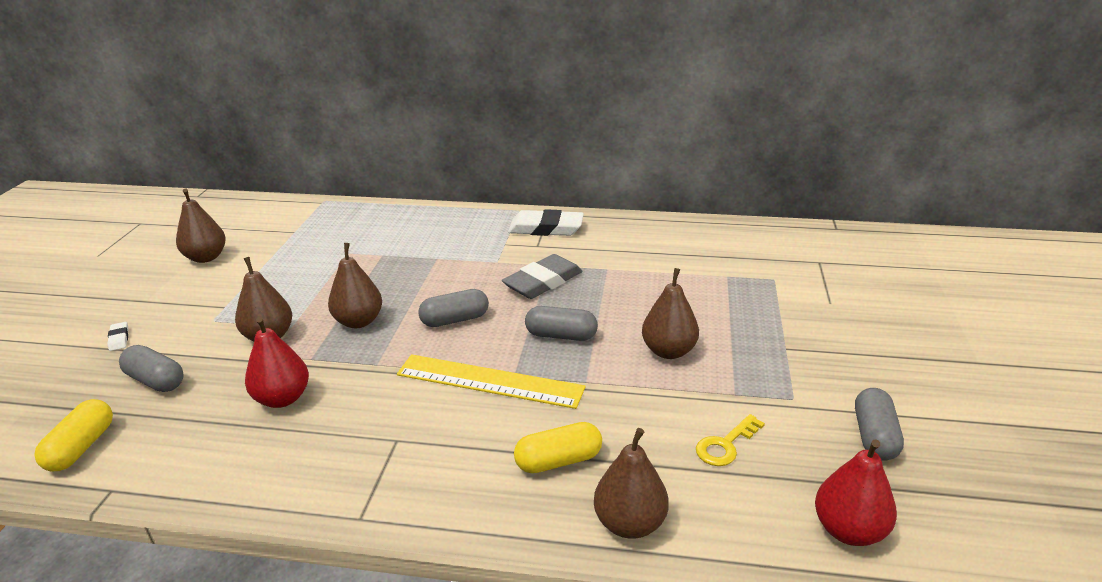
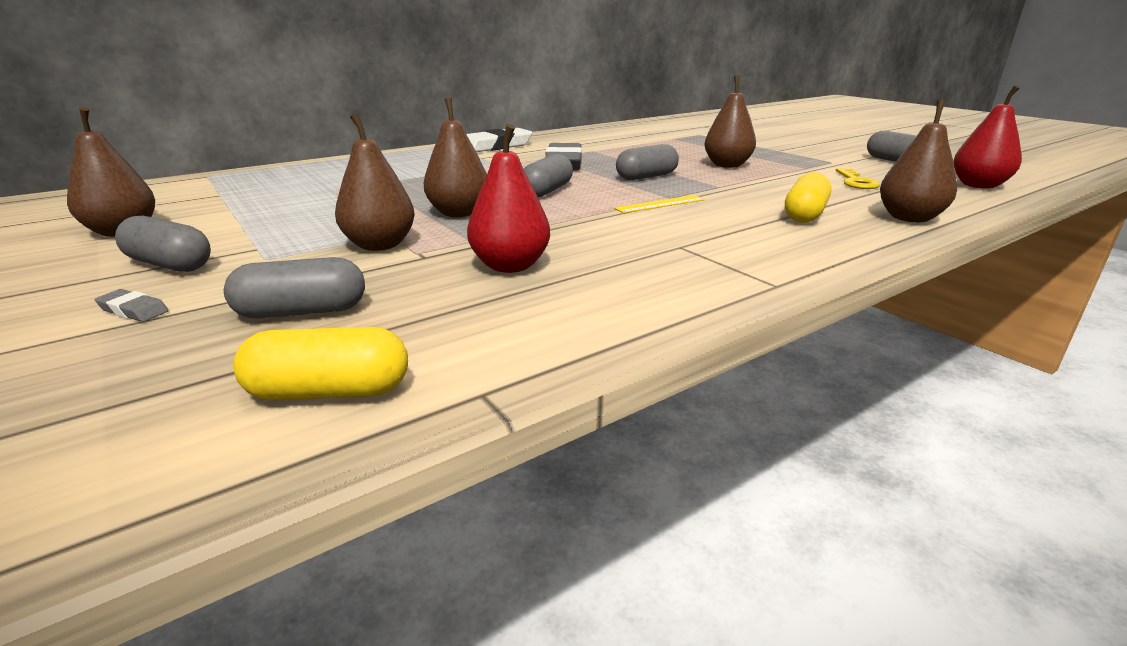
camera: 45 degrees left, 5 degrees down
yellow capsule [35,399,113,471] -> yellow capsule turned 60 degrees counterclockwise [234,327,408,400]
white eraser [107,322,129,351] -> grey eraser [94,289,169,322]
yellow ruler [397,354,586,409] -> yellow ruler [614,195,705,213], size x0.50
none -> grey capsule [115,216,211,272]

